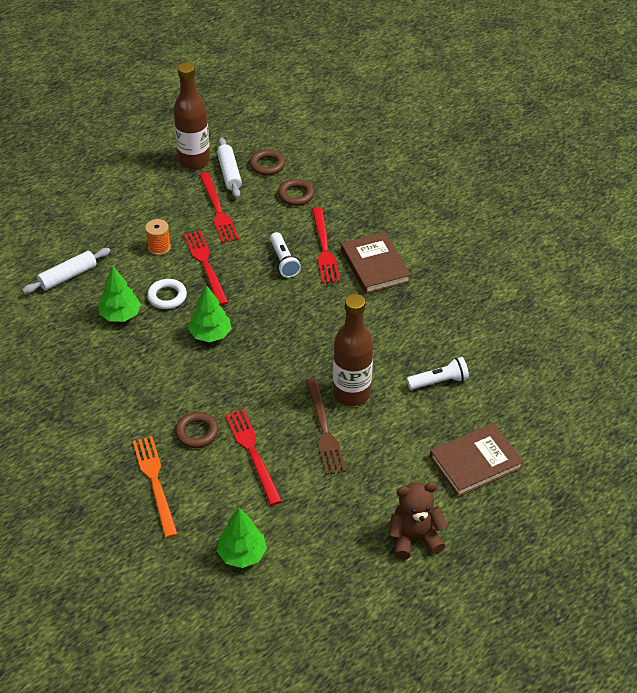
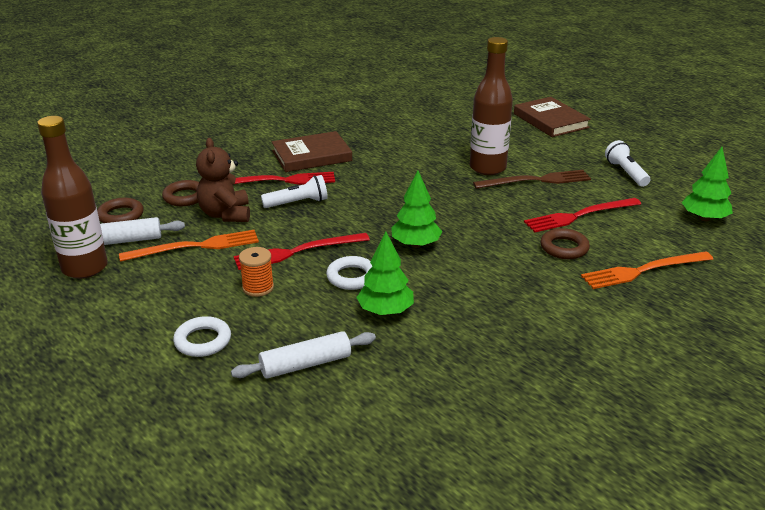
camera: 90 degrees left, 15 degrees down
white rolling pin [22,248,110,294] -> white rolling pin turned 75 degrees counterclockwise [231,331,376,379]
red fork [199,172,239,243] -> orange fork [119,230,259,262]
brown teddy bear [388,482,448,560] -> brown teddy bear moved to [196,138,250,222]
white flashlight [406,357,469,390] -> white flashlight moved to [605,140,650,187]
none -> white ring [173,316,231,357]

